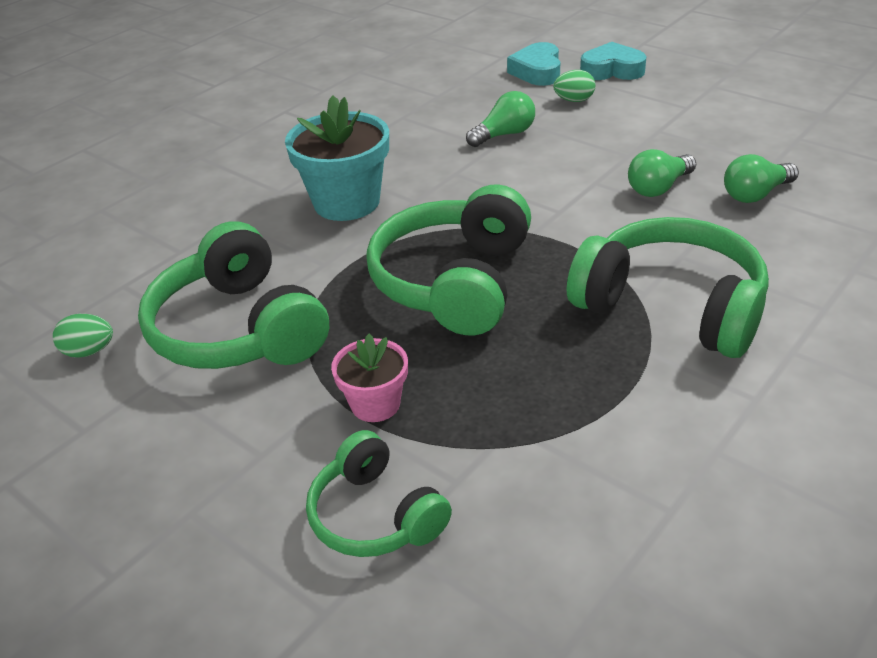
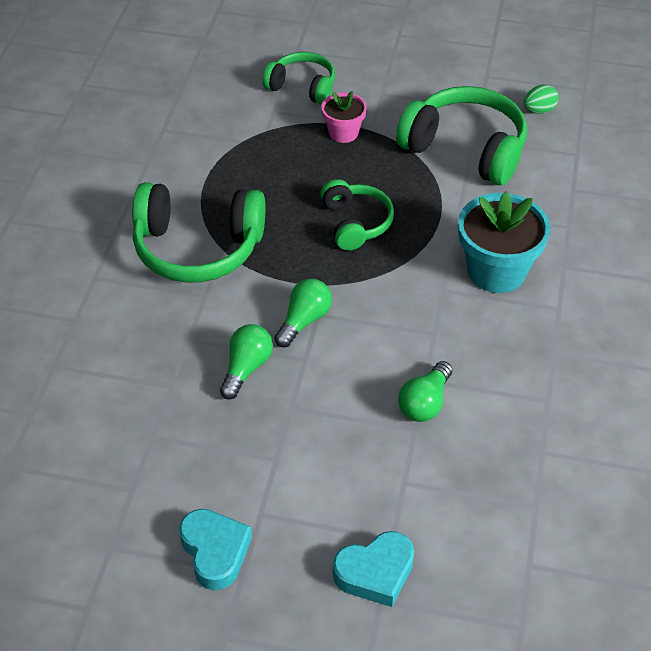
camera: 150 degrees right, 10 degrees up
green headphones [366,184,531,335] -> green headphones [320,179,394,250], size x0.59
turquoise heart [507,42,560,86] -> turquoise heart moved to [179,509,252,590]
green egg [553,70,596,102] -> none
green light bulb [724,154,799,203] -> green light bulb moved to [274,279,332,347]

